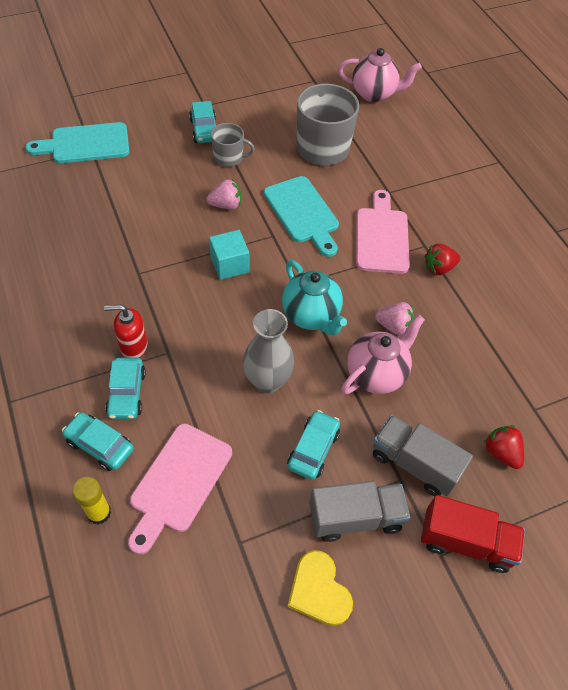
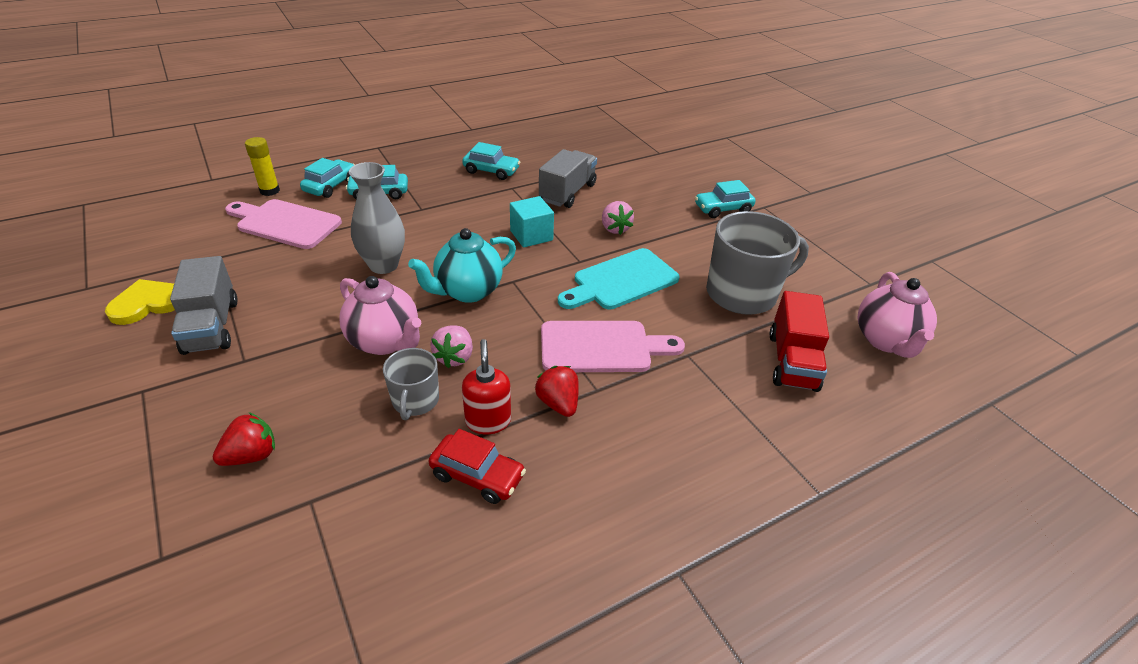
camera: 85 degrees right, 15 degrees down
turquoise cutting board [25,122,130,163] -> none
red soap dispenser [104,305,148,358] -> red soap dispenser moved to [462,339,511,434]
grey mug [211,123,255,167] -> grey mug moved to [383,348,439,420]
turquoise car [287,410,340,480] -> turquoise car moved to [462,142,520,180]
grey truck [373,415,473,496] -> grey truck moved to [539,149,597,208]
red truck [421,495,525,573] -> red truck moved to [769,291,829,392]
none -> red car [428,429,526,504]

